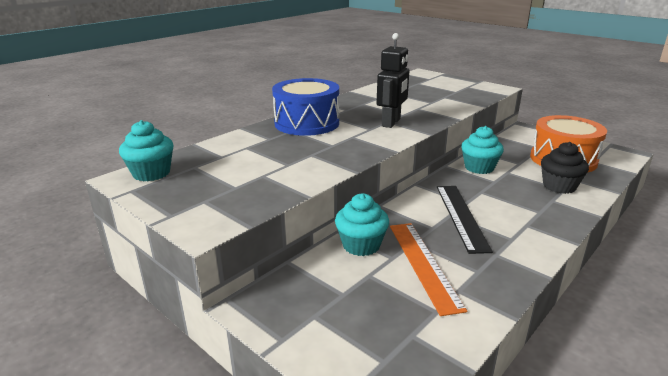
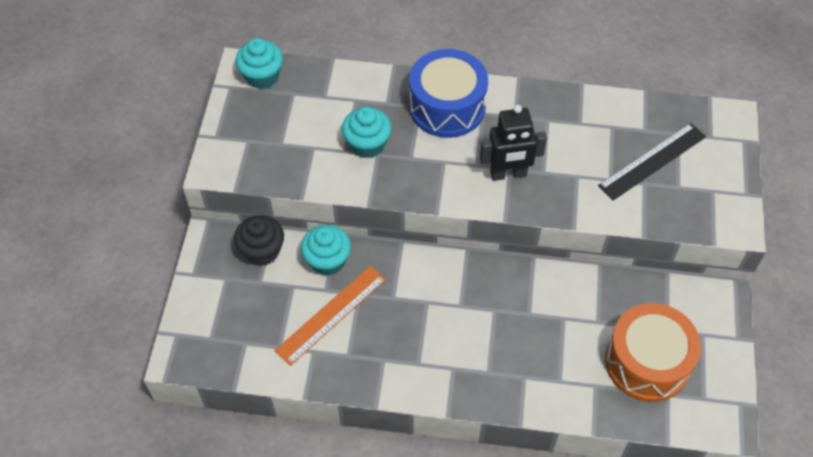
camera: 55 degrees right, 30 degrees up
black ruler [437,186,493,254] -> black ruler moved to [598,123,706,201]
turquoise cupcake [461,126,504,174] -> turquoise cupcake moved to [342,107,392,158]
black cupcake [541,142,589,194] -> black cupcake moved to [234,215,284,266]

